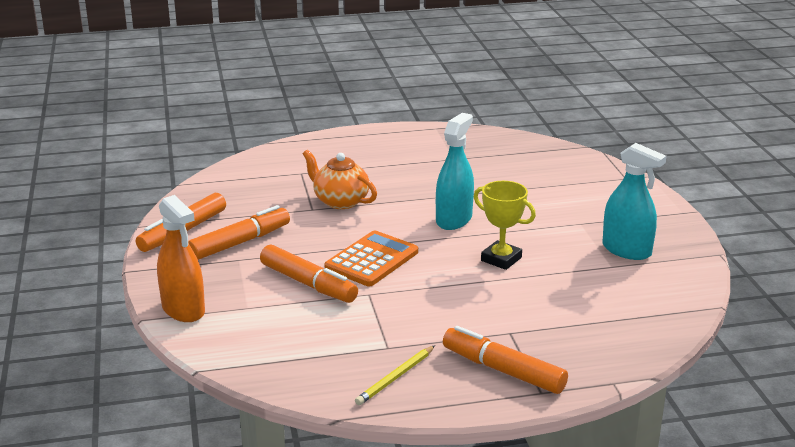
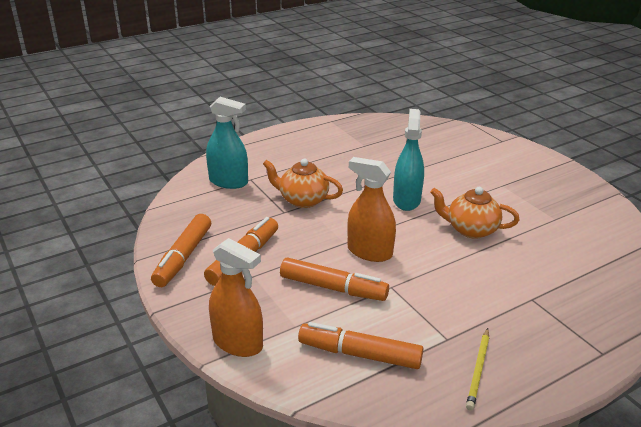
camera: 20 degrees left, 5 degrees up
orange calculator [325,231,418,286] -> orange spray bottle [347,157,396,262]
orange marker [443,326,568,394] -> orange marker moved to [298,322,423,369]
yellow trophy [474,181,536,270] -> orange teapot [430,187,520,239]
turquoise spray bottle [602,143,667,260] -> turquoise spray bottle moved to [206,97,248,189]

